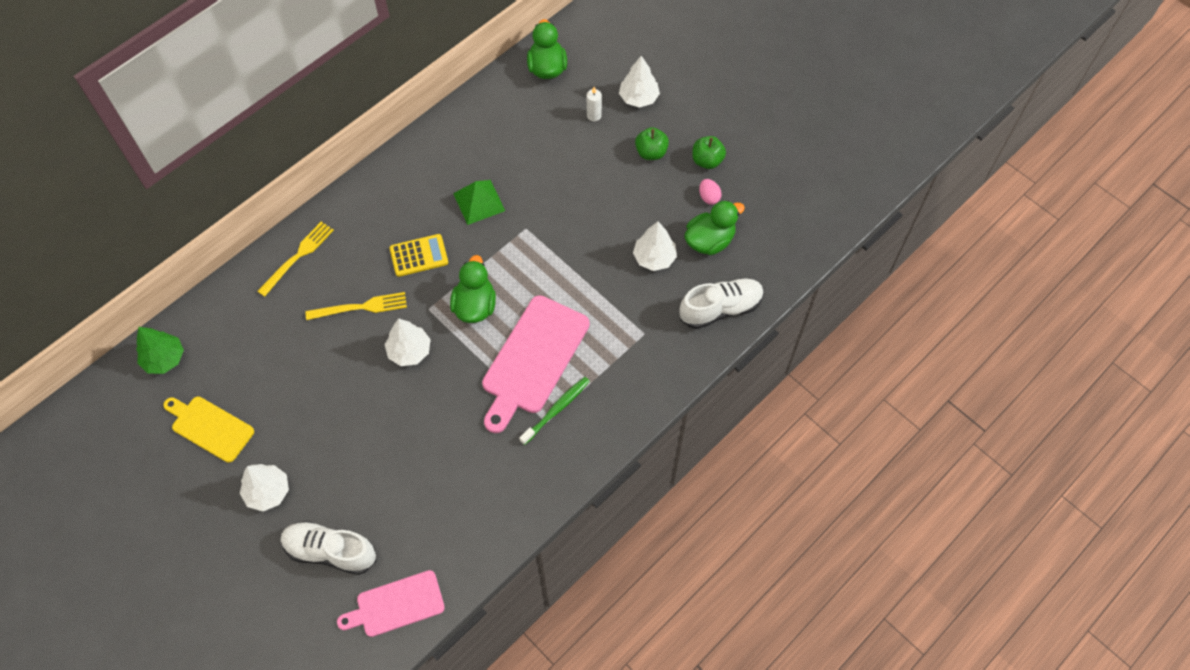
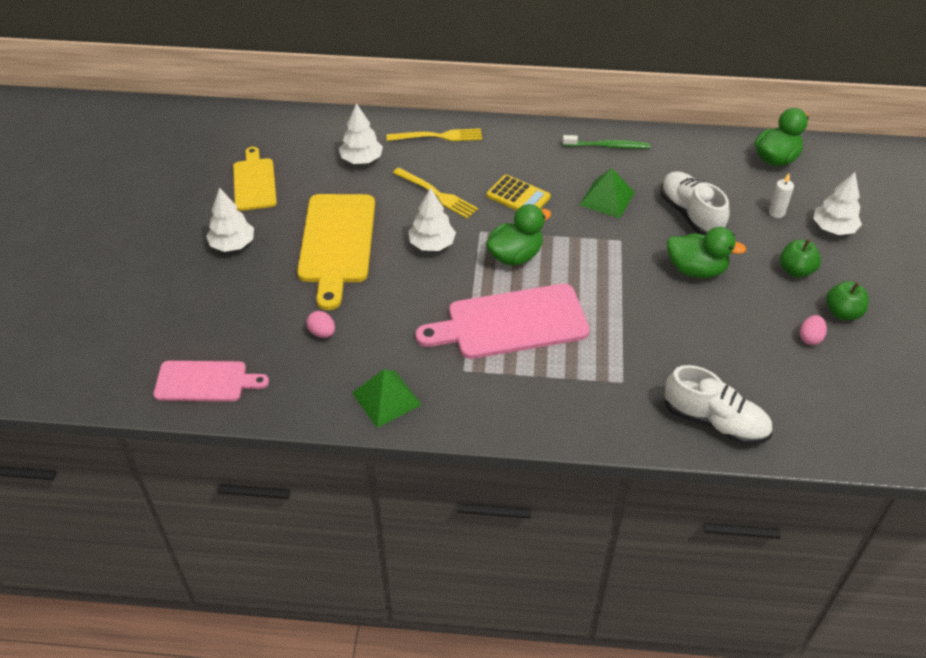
camera: 50 degrees right, 15 degrees down
green tree [136,327,184,374] -> none
white shoe [281,521,376,575] -> white shoe moved to [661,171,730,235]
pink cutting board [337,570,445,637] -> pink cutting board turned 150 degrees clockwise [154,361,269,401]
green toothbrush [519,377,590,445] -> green toothbrush moved to [563,135,650,149]
white tree [633,222,677,271] -> white tree moved to [339,103,383,164]
green duck [684,200,745,255] -> green duck moved to [667,227,746,278]
none -> yellow cutting board [297,194,375,310]
none -> pink egg [306,311,335,338]
none -> green pyramid [352,369,422,428]

